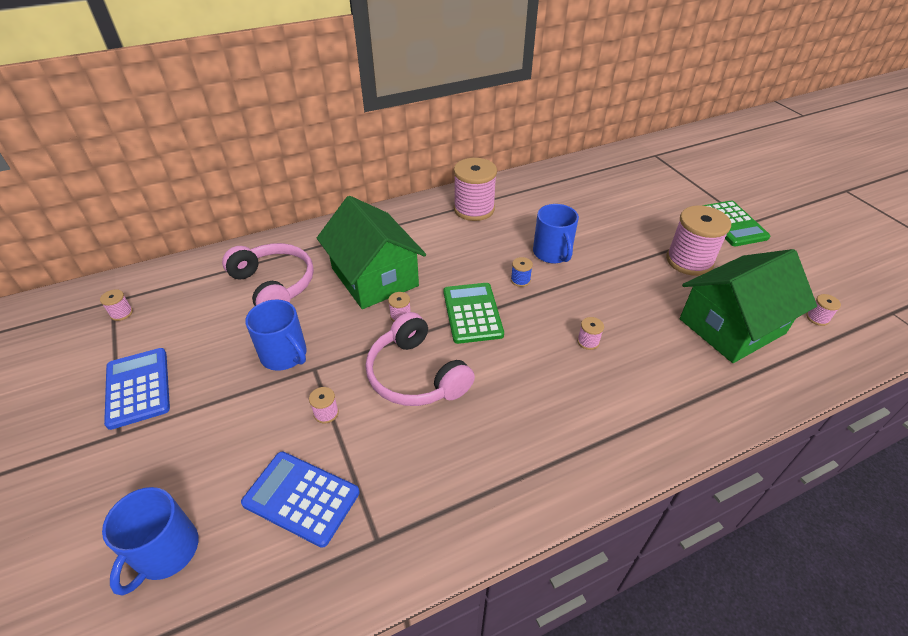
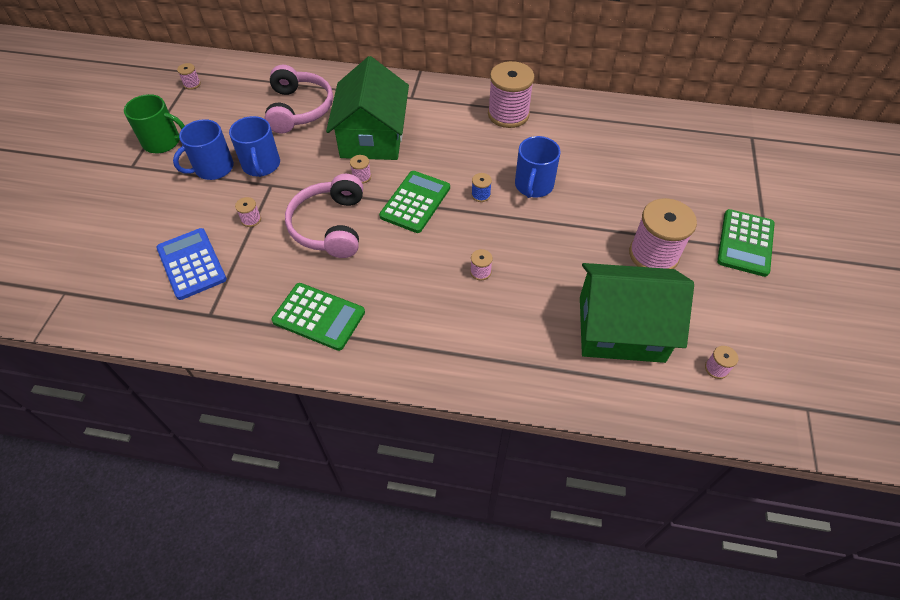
camera: 35 degrees right, 10 degrees up
blue mug [102,487,199,596] -> blue mug moved to [173,119,234,180]
blue calculator [104,348,170,430] -> green mug [124,94,185,153]
none -> green calculator [272,283,365,351]

